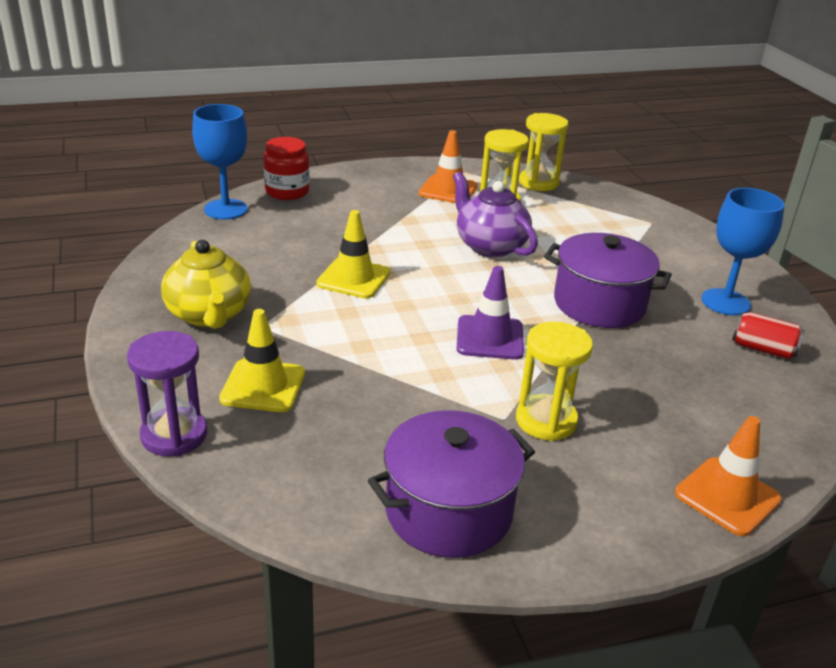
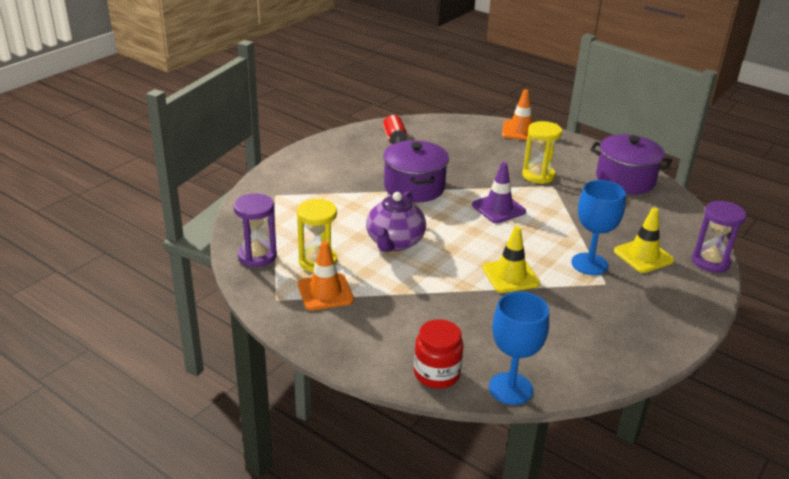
camera: 125 degrees left, 0 degrees up
yellow teapot [161,240,251,329] -> none
yellow hourglass [519,113,568,191] -> purple hourglass [234,193,277,267]
blue goblet [701,188,785,315] -> blue goblet moved to [571,180,626,275]

